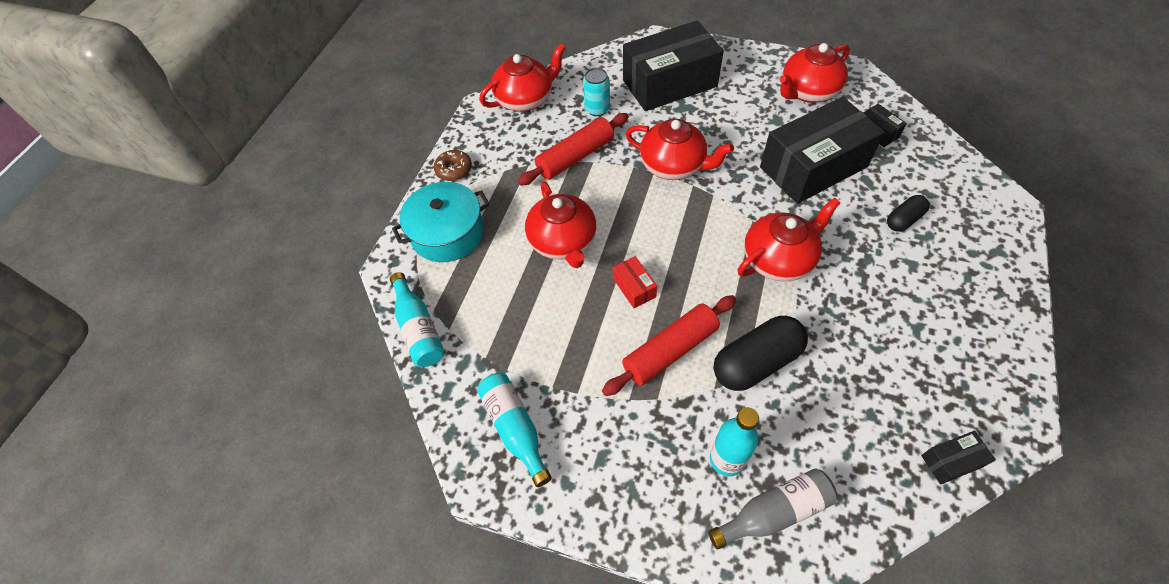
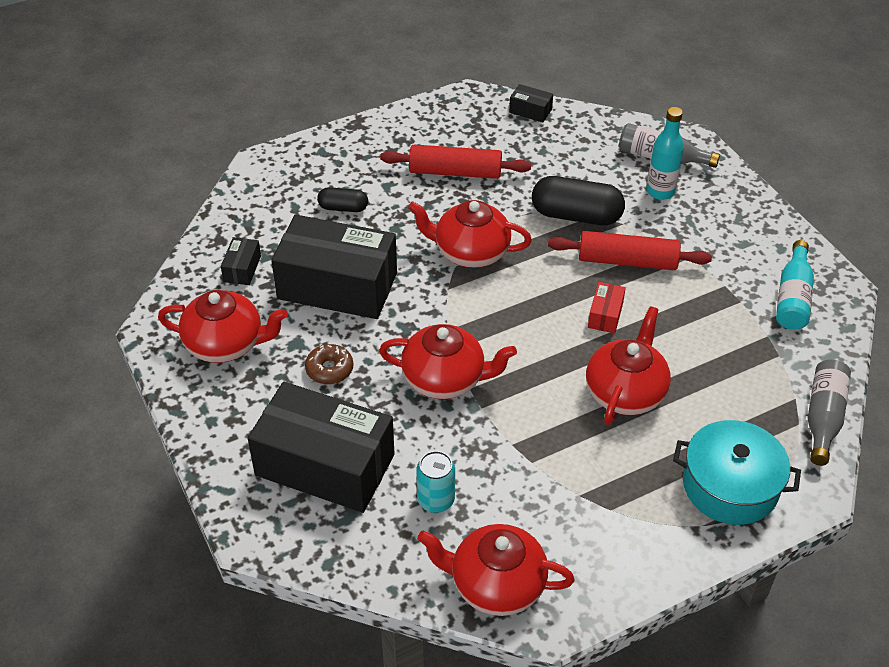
camera: 140 degrees left, 10 degrees down
turquoise bottle [390,272,445,367] -> grey bottle [808,359,851,466]
brown donut [434,150,472,181] -> brown donut moved to [305,344,353,384]
red rolling pin [518,113,629,186] -> red rolling pin moved to [380,145,531,179]
red teapot [626,119,734,180] -> red teapot turned 120 degrees clockwise [379,324,517,399]

